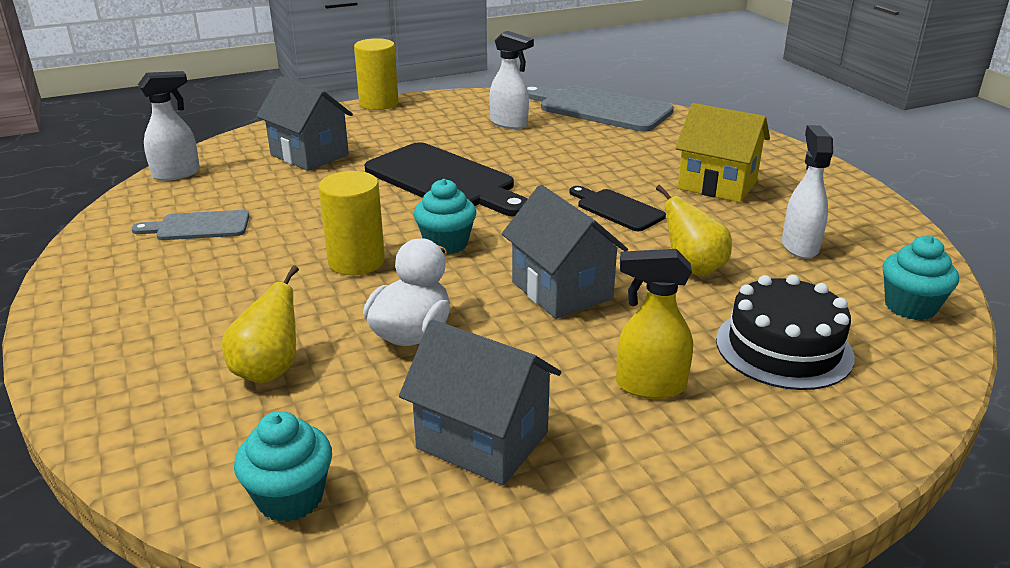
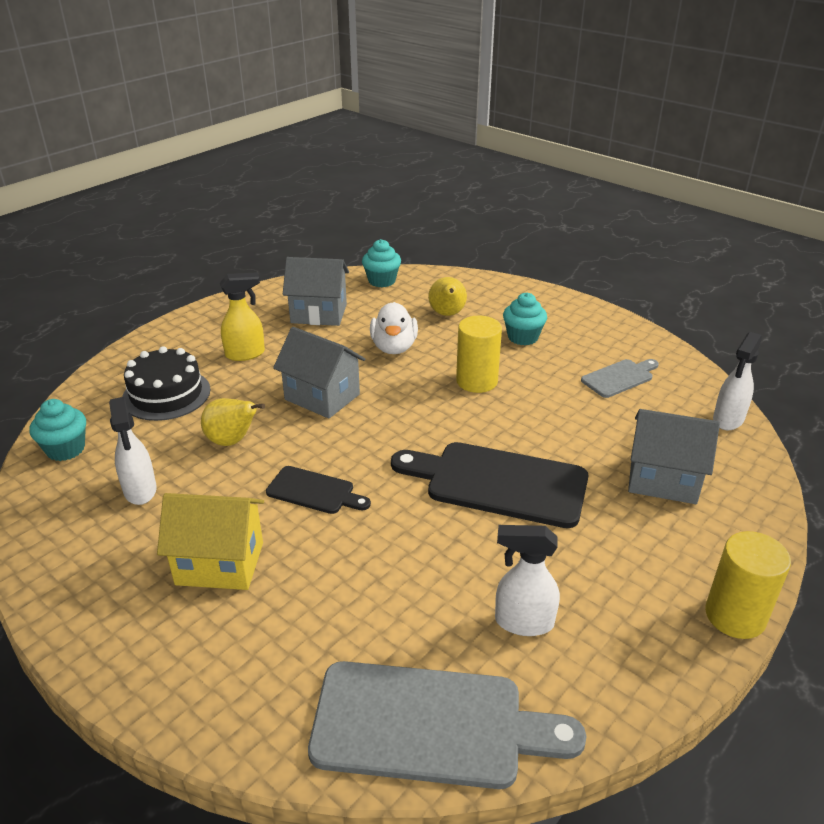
camera: 155 degrees right, 5 degrees up
turquoise cupcake [414,179,476,255] -> turquoise cupcake moved to [503,292,547,345]

